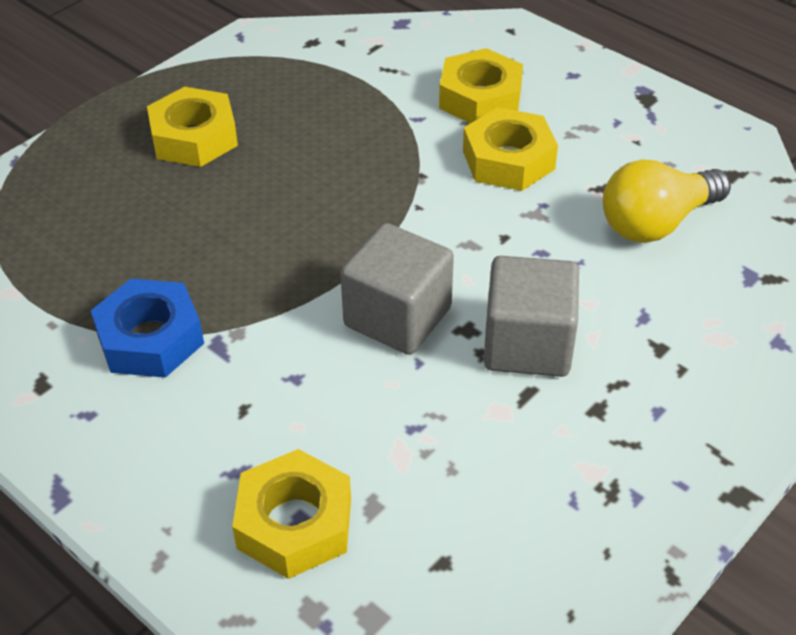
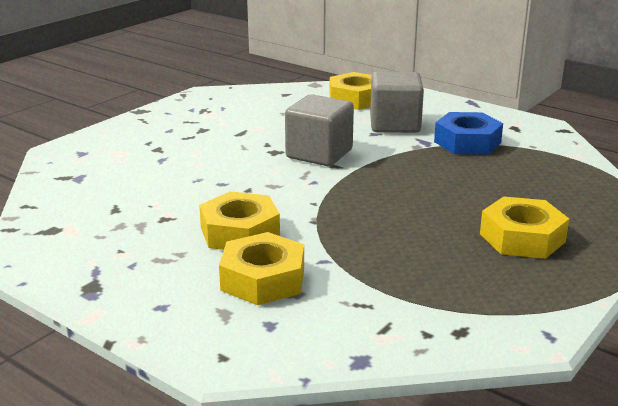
camera: 175 degrees right, 20 degrees down
grey cube [484,256,579,377] -> grey cube moved to [370,71,424,133]
yellow light bulb [603,160,731,243] -> none

